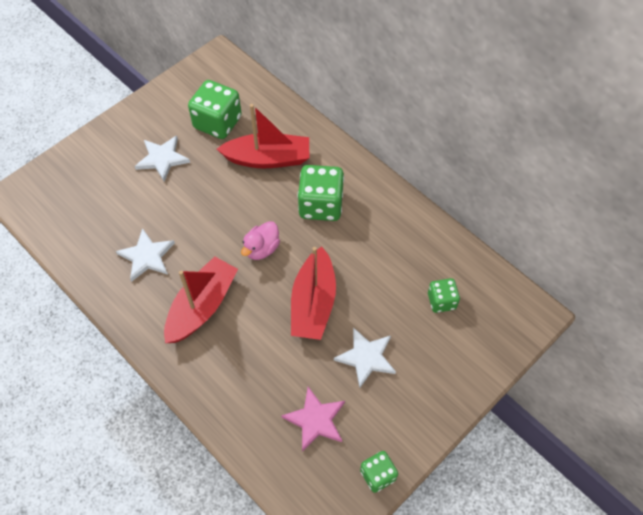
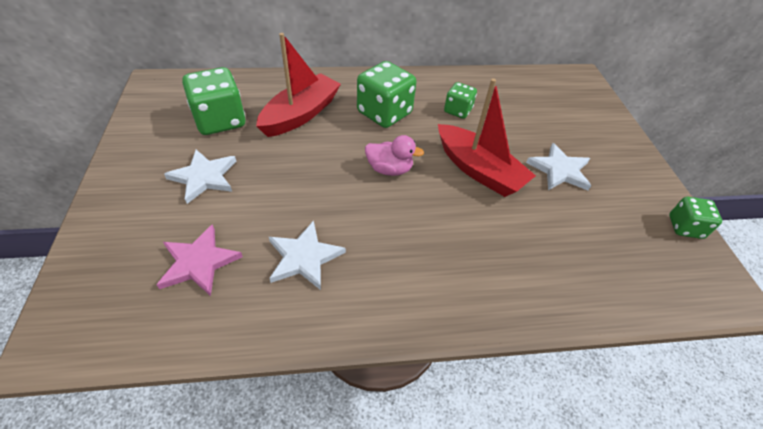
camera: 55 degrees left, 10 degrees down
red boat [164,256,238,343] -> none
pink duck [241,221,280,260] -> pink duck turned 60 degrees counterclockwise [365,135,424,176]
pink star [281,387,345,452] -> pink star moved to [156,224,243,296]
green dice [428,278,460,313] -> green dice moved to [444,82,477,119]

